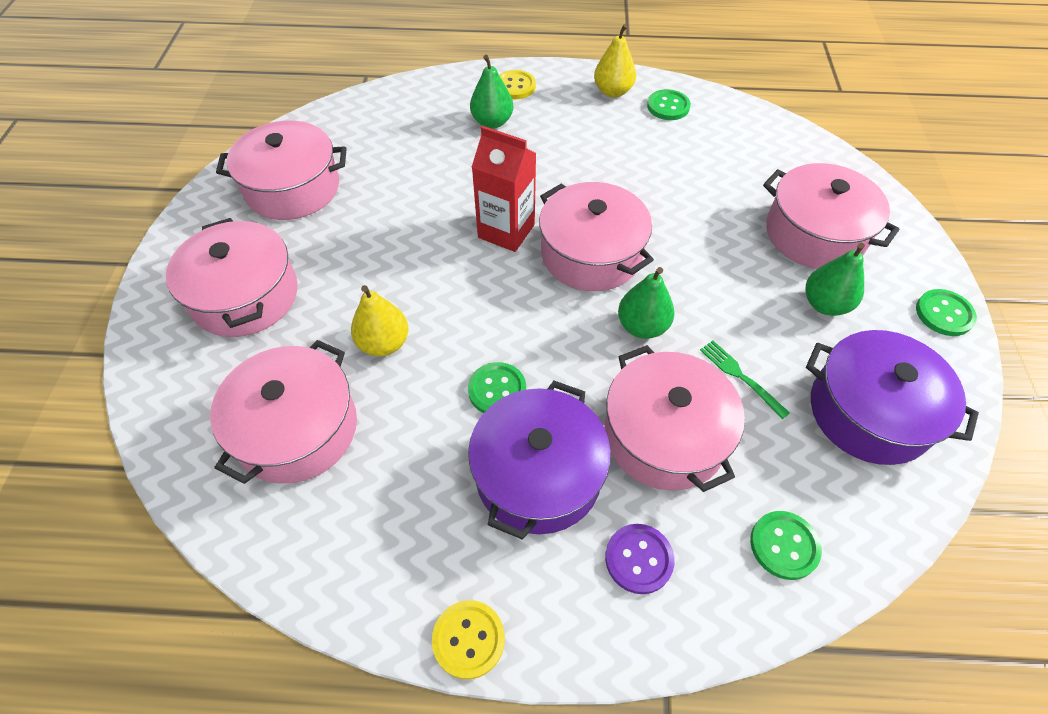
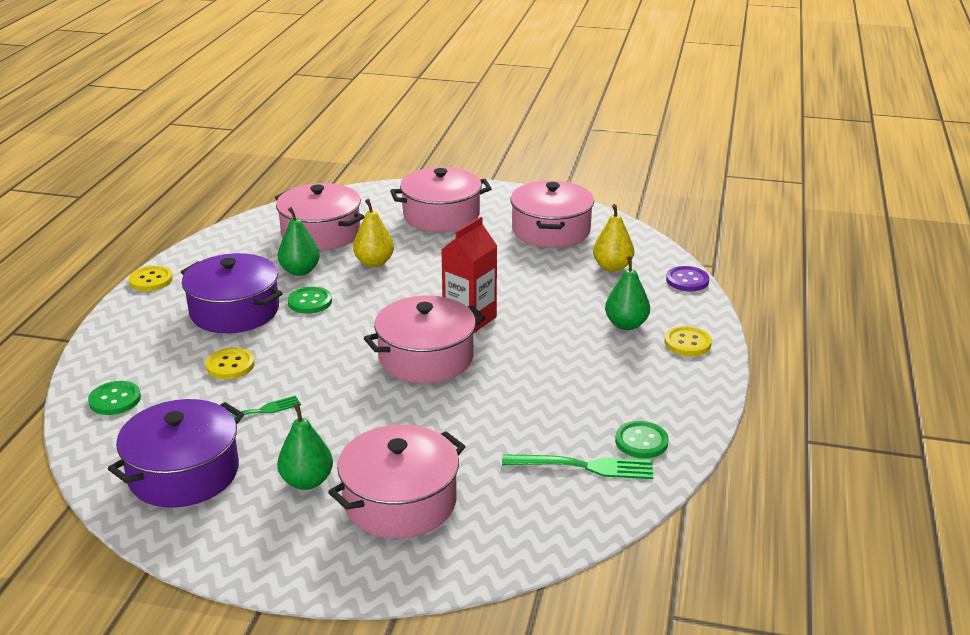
camera: 100 degrees right, 25 degrees down
yellow pear [594,24,636,98] -> yellow pear moved to [593,204,634,272]
pink pot [605,345,745,492] -> yellow button [205,348,255,379]
purple button [605,524,675,594] -> purple button moved to [666,266,709,291]
green pear [618,267,675,339] -> green pear moved to [278,207,320,276]
green button [916,289,977,336] -> none
none -> green fork [502,454,653,479]

